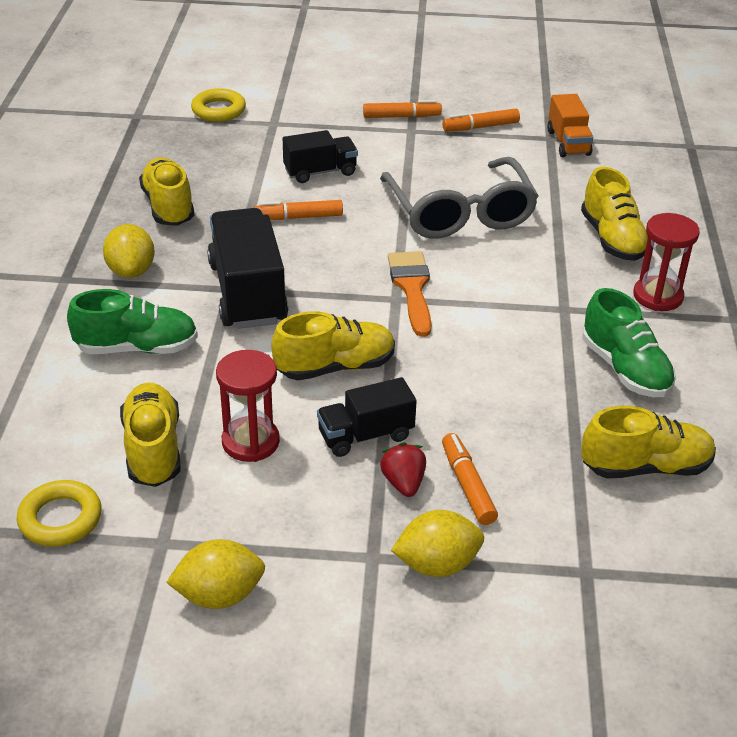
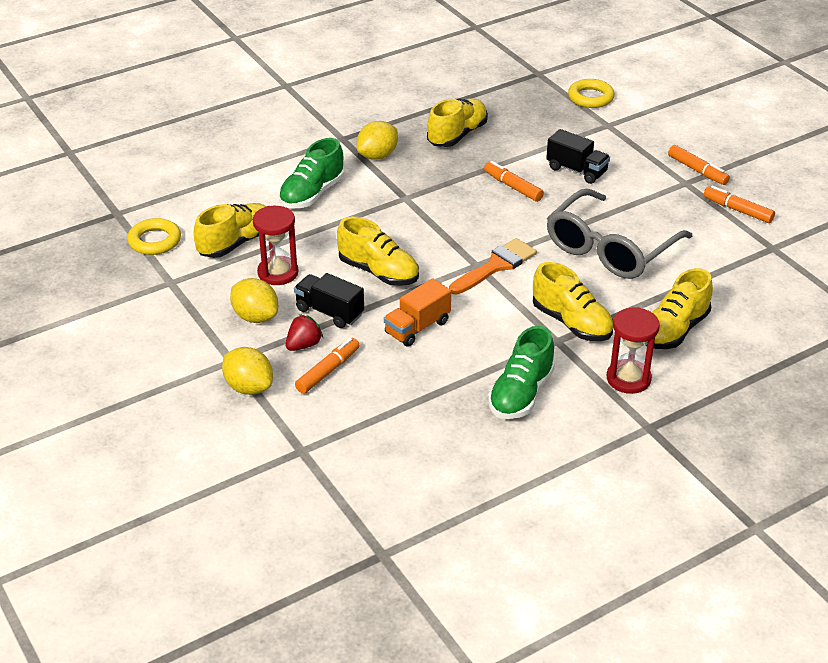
camera: 55 degrees right, 0 degrees up
green shoe [67,289,198,354] -> green shoe turned 75 degrees clockwise [279,138,344,209]
yellow lemon [166,539,265,609] -> yellow lemon moved to [230,278,278,323]
black truck [207,208,288,329] -> none
orange truck [547,94,593,157] -> orange truck moved to [384,278,451,347]
yellow shoe [581,406,716,478] -> yellow shoe moved to [533,262,613,341]

